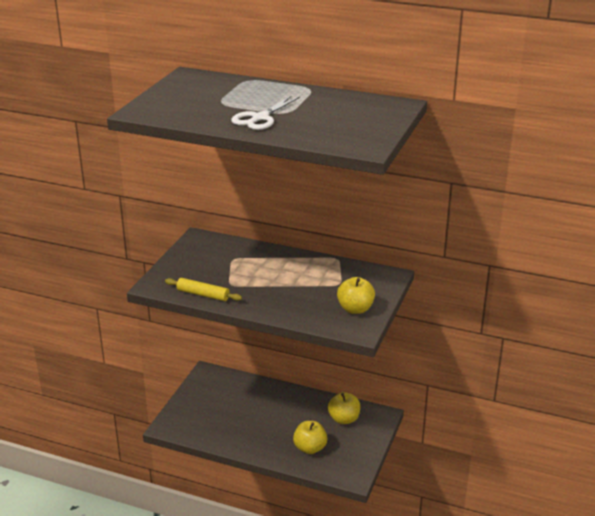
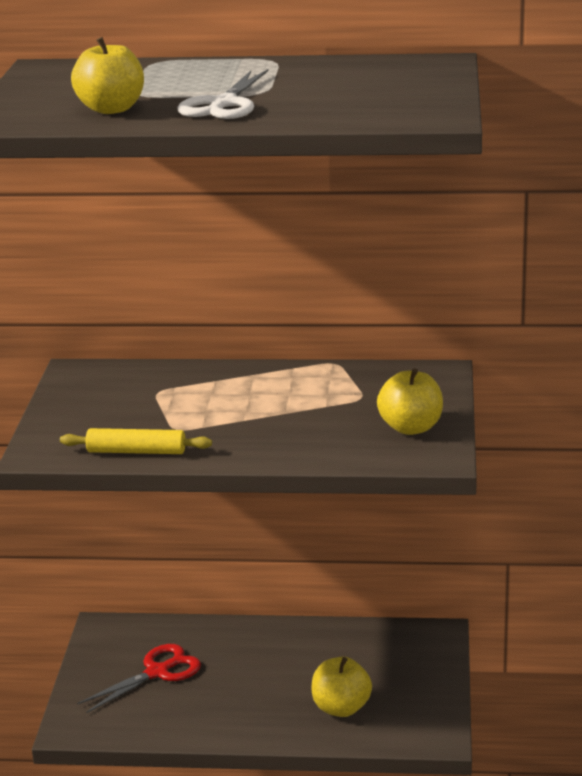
camera: 15 degrees left, 5 degrees down
yellow apple [328,392,360,424] -> yellow apple moved to [71,37,144,114]
none -> red scissors [77,644,201,713]

